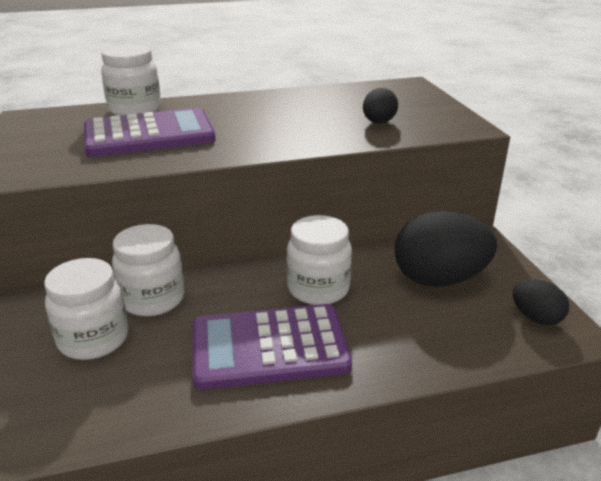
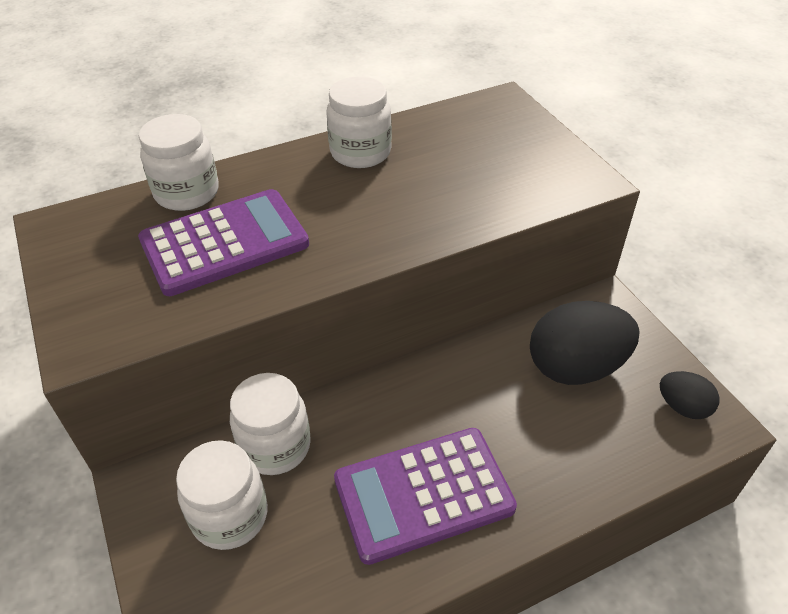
camera: 10 degrees left, 15 degrees up
white jar [286,215,352,305] -> white jar moved to [327,76,392,168]
black egg [363,88,398,123] -> none

